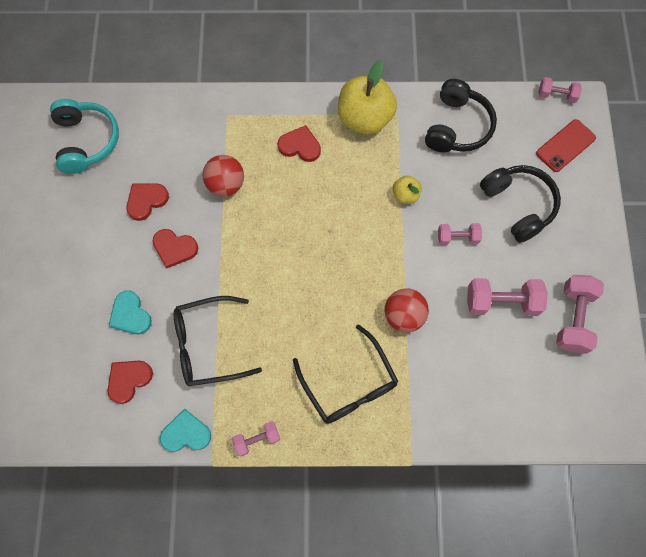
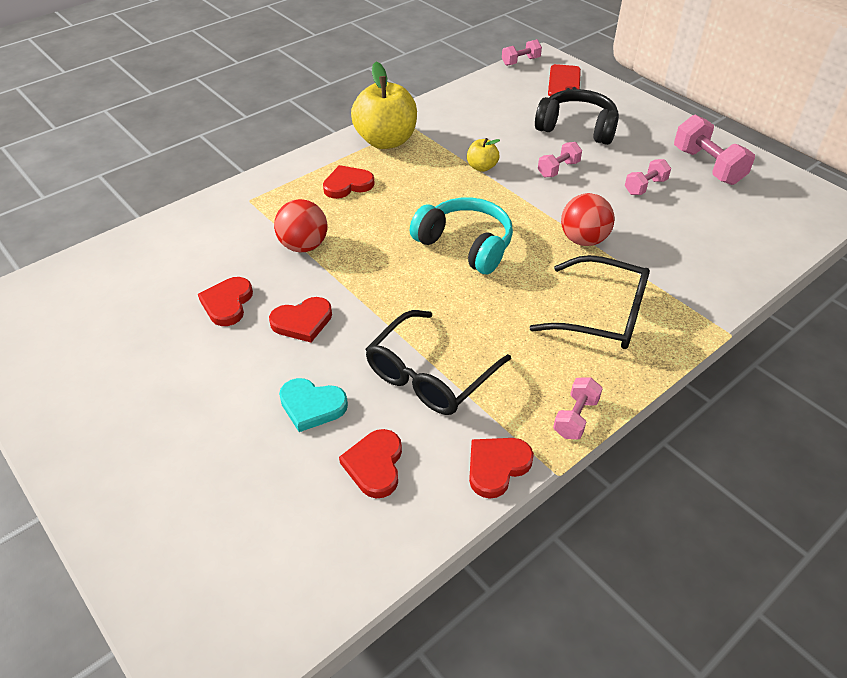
camera: 40 degrees left, 25 degrees down
turquoise headphones [50,99,119,174] -> turquoise headphones moved to [410,197,513,274]
turquoise heart [160,409,211,452] -> red heart [469,438,534,499]
black headphones [425,79,497,152] -> none
pink dumbbell [467,278,548,316] -> pink dumbbell [625,159,671,195], size x0.59

